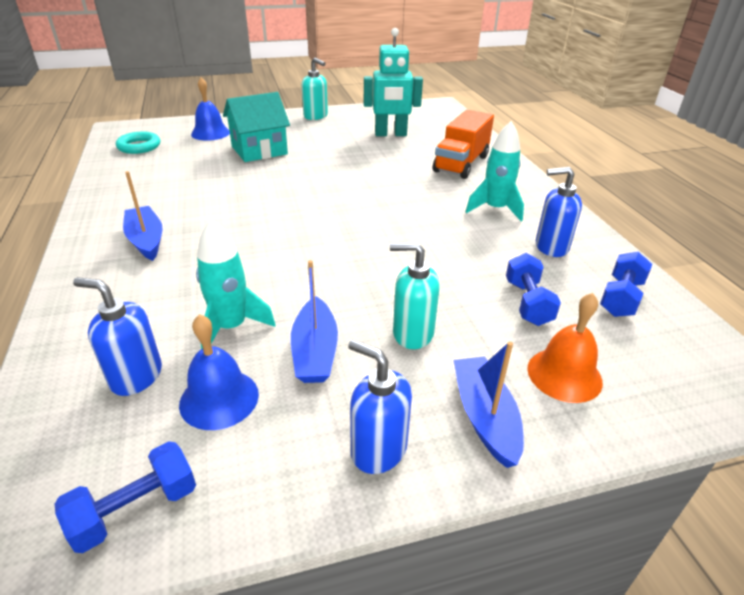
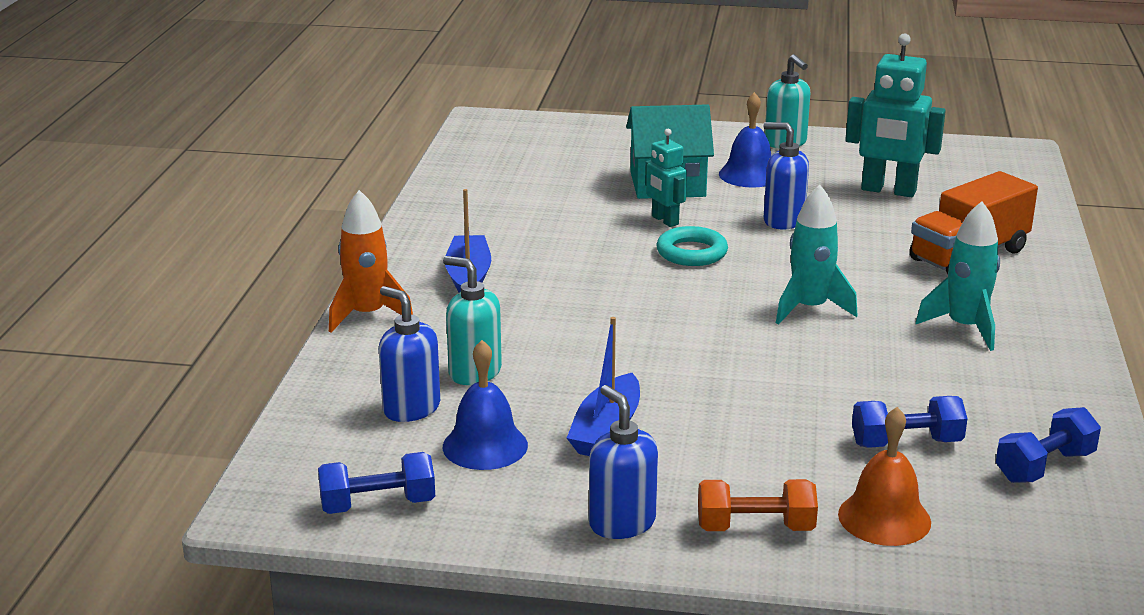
camera: 25 degrees right, 10 degrees down
turquoise ring [116,131,160,154] -> turquoise ring moved to [656,226,728,266]
blue bell [191,77,230,141] -> blue bell moved to [719,92,771,188]
turquoise rocket [196,219,276,349] -> turquoise rocket moved to [776,184,858,325]
turquoise soap dispenser [390,242,440,349] -> turquoise soap dispenser moved to [443,256,502,385]
blue boat [453,341,524,468] -> orange dumbbell [698,479,818,531]
blue dumbbell [506,253,561,326] -> blue dumbbell turned 60 degrees clockwise [852,396,968,448]
blue soap dispenser [536,167,582,257] -> blue soap dispenser moved to [764,122,809,229]
none -> orange rocket [329,190,413,333]
none -> turquoise robot [645,129,687,227]

